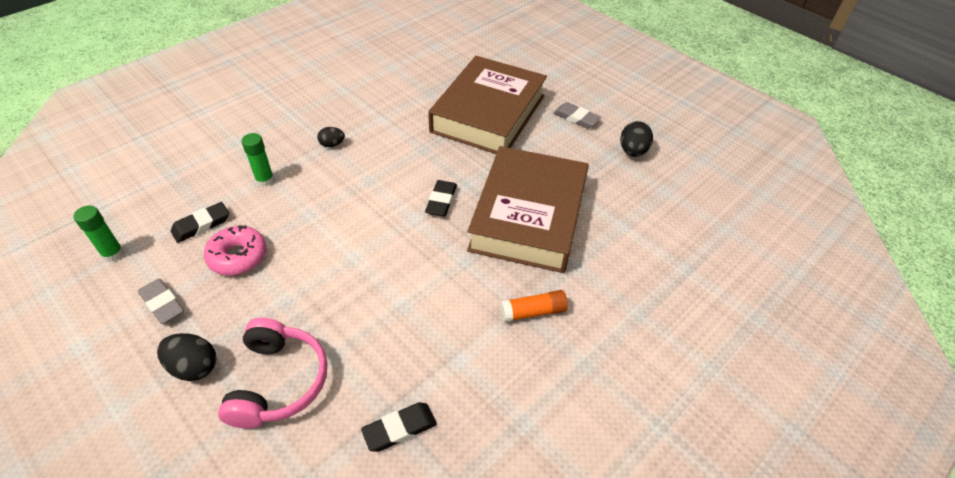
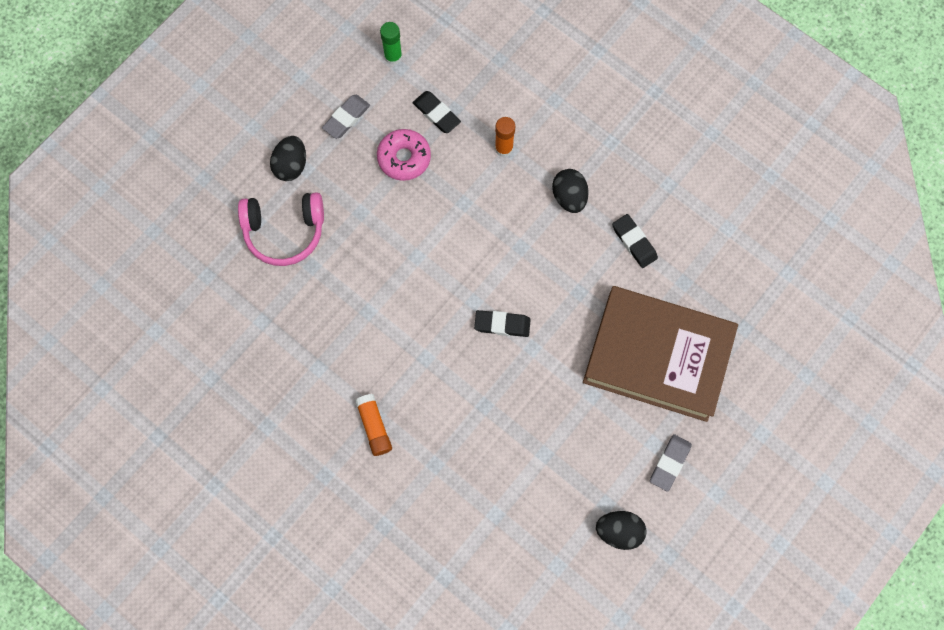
camera: 85 degrees right, 25 degrees up
green glue stick [241,133,274,187] -> orange glue stick [495,117,515,157]
black egg [317,127,345,147] -> black egg [552,169,589,213], size x1.58
black eraser [361,402,437,452] -> black eraser moved to [612,214,658,268]
brown book [467,146,589,273] -> none

